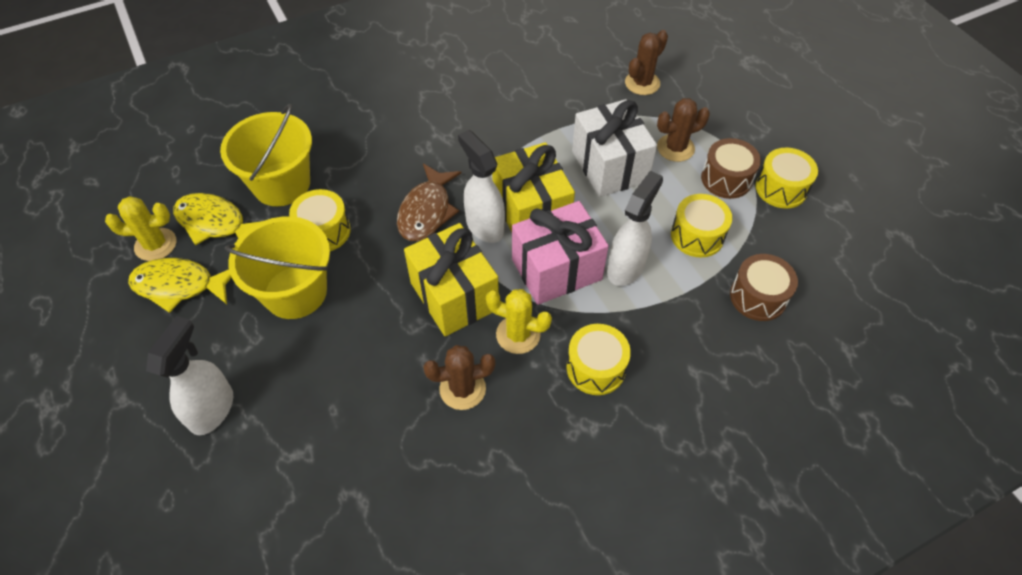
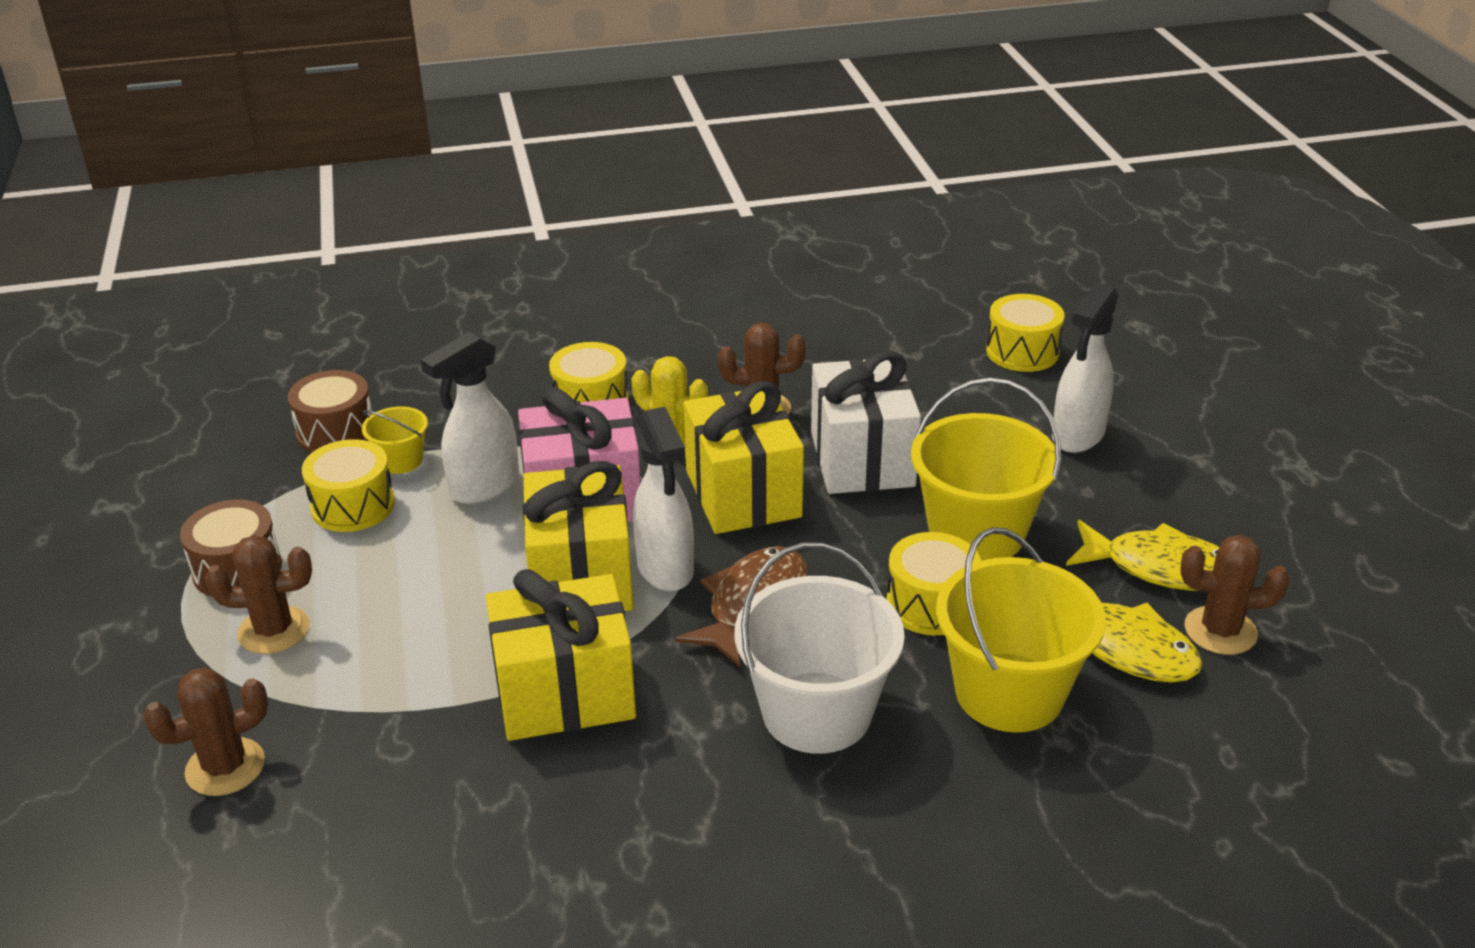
camera: 165 degrees left, 20 degrees down
yellow cactus [105,196,176,261] -> brown cactus [1180,535,1290,655]
white gift [572,99,657,197] -> white gift moved to [811,351,921,494]
yellow drum [756,148,818,208] -> yellow drum moved to [986,294,1064,372]
none -> yellow bucket [362,407,428,474]
none -> yellow gift [486,569,636,741]
none -> white bucket [734,543,905,754]

